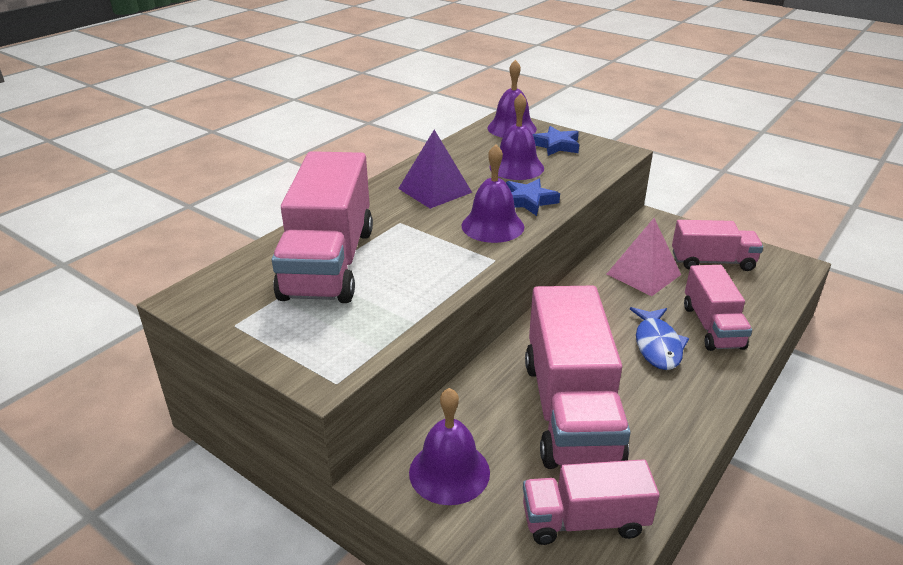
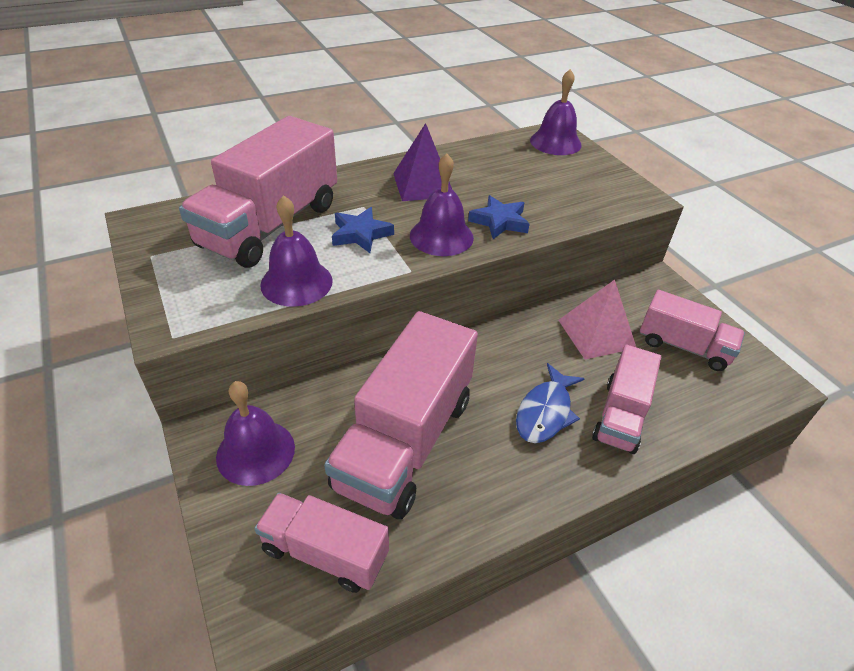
camera: 25 degrees right, 10 degrees up
purple bell [489,93,544,180] -> purple bell moved to [260,195,333,306]
blue star [532,126,579,156] -> blue star moved to [332,207,394,253]

